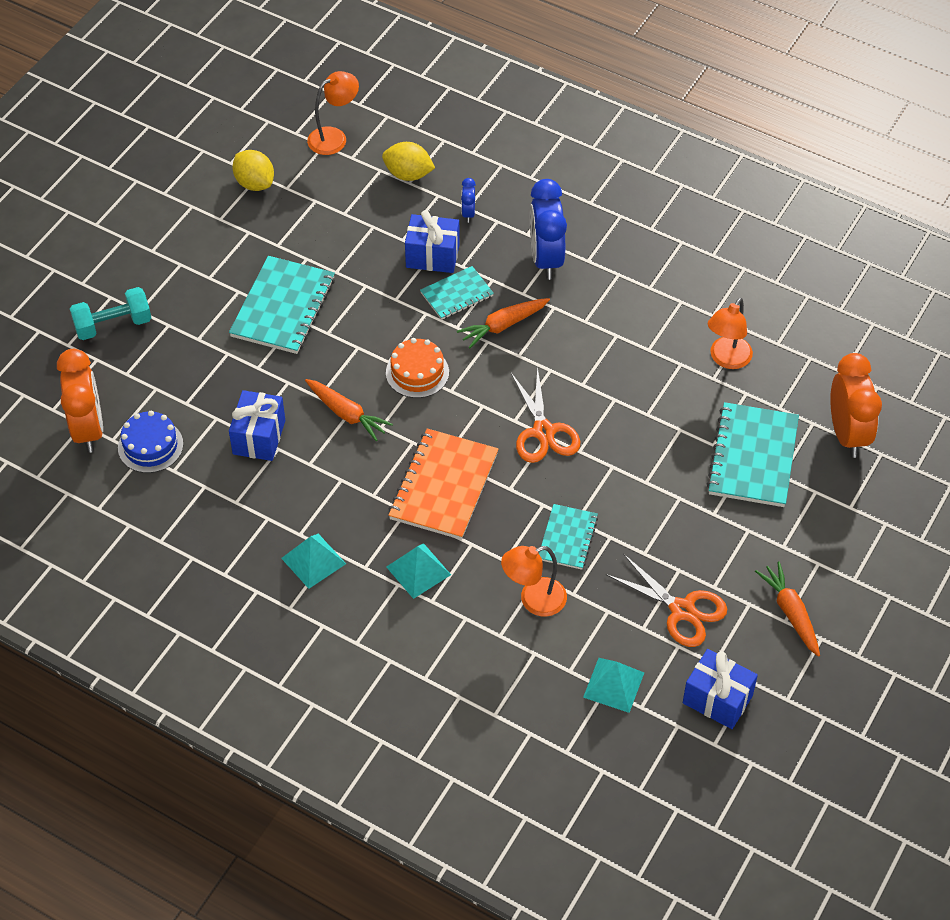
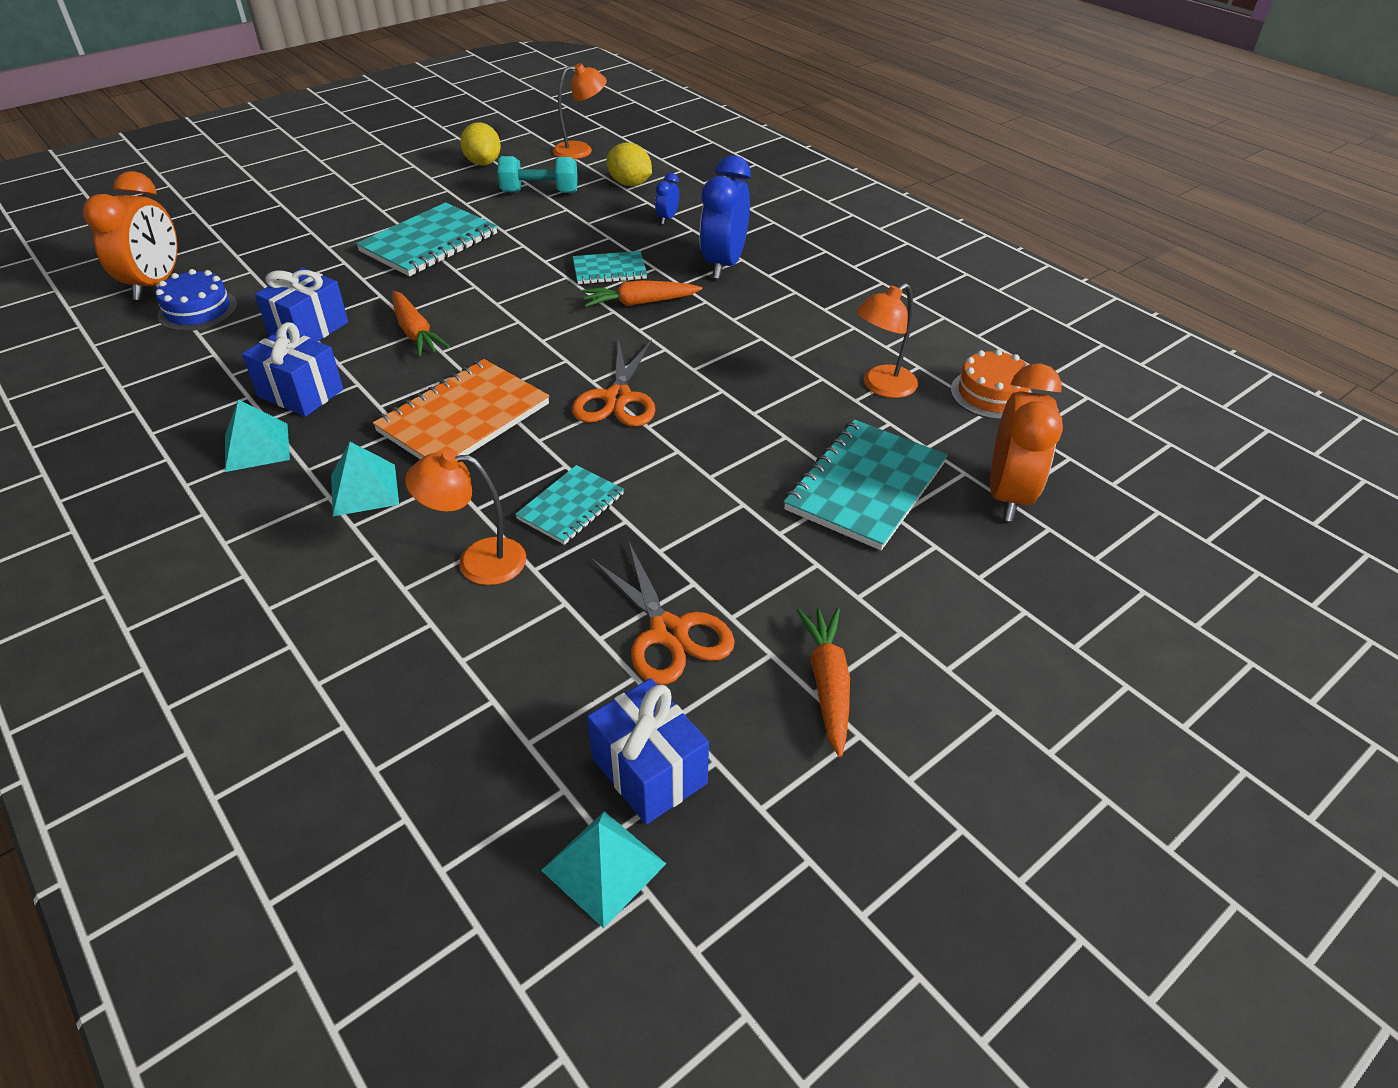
camera: 20 degrees right, 10 degrees down
turquoise dumbbell [70,287,151,340] -> turquoise dumbbell moved to [497,156,578,193]
orange cake [386,338,449,398] -> orange cake moved to [951,349,1032,419]
blue gift [405,210,460,273] -> blue gift moved to [242,322,344,416]
turquoise pyramid [583,658,644,713] -> turquoise pyramid moved to [541,811,666,928]

